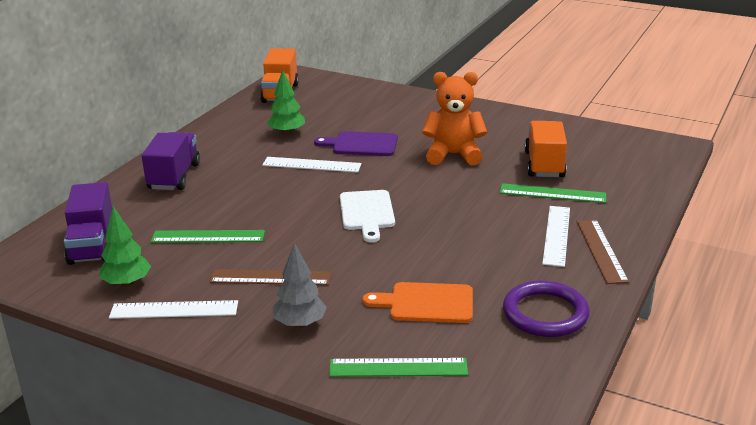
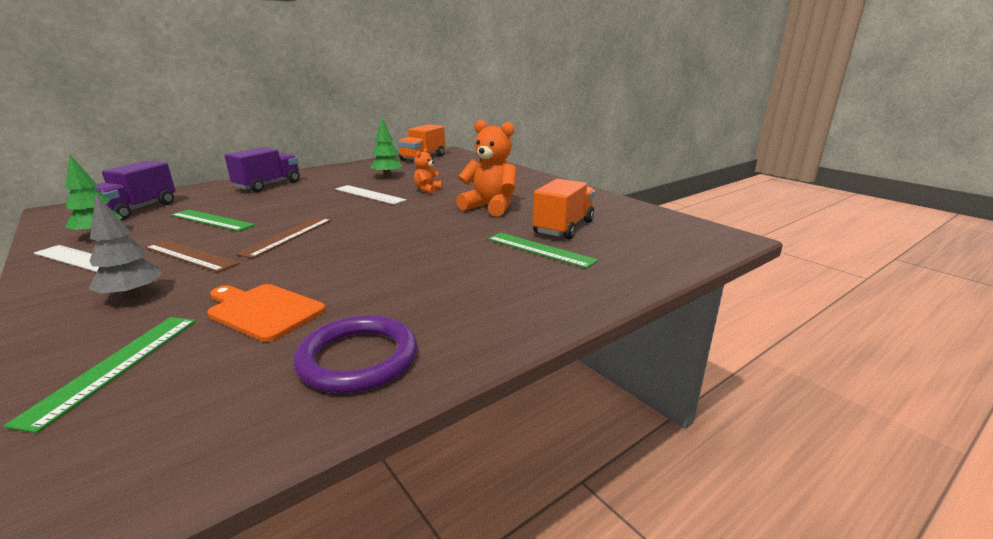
camera: 25 degrees right, 5 degrees down
purple cutting board [314,131,398,156] -> orange teddy bear [414,148,443,194]
green ruler [329,358,468,377] -> green ruler turned 75 degrees clockwise [4,317,196,433]
white cutting board [340,190,395,242] -> none
white ruler [542,206,570,267] -> none
brown ruler [576,220,629,284] -> brown ruler moved to [236,217,332,258]

